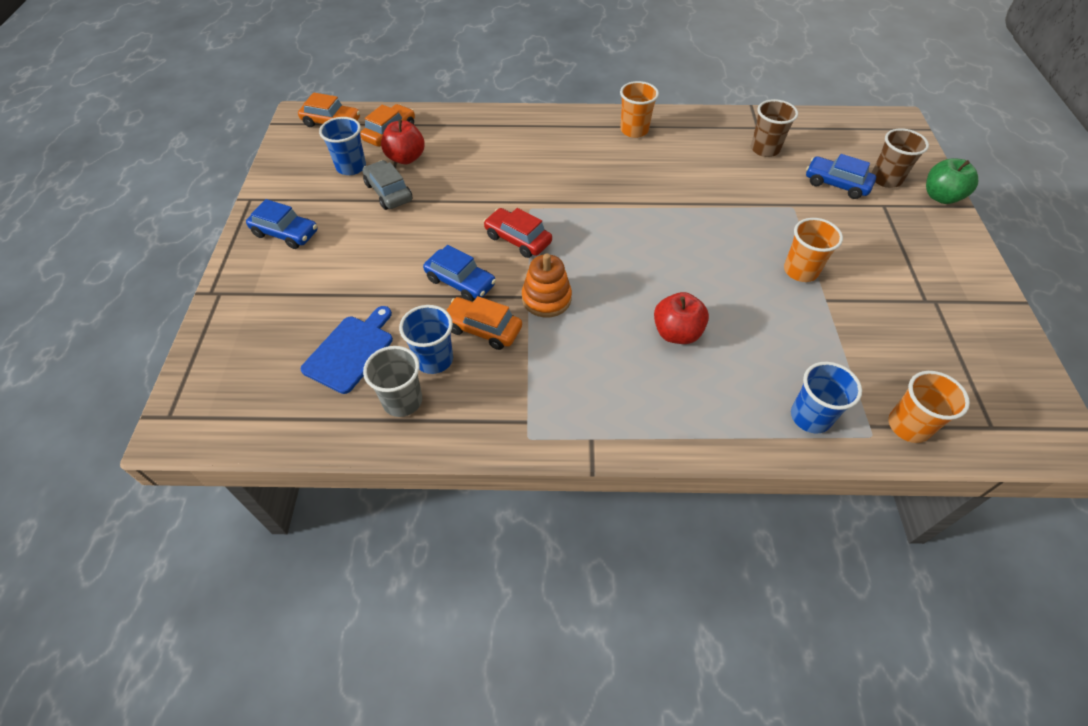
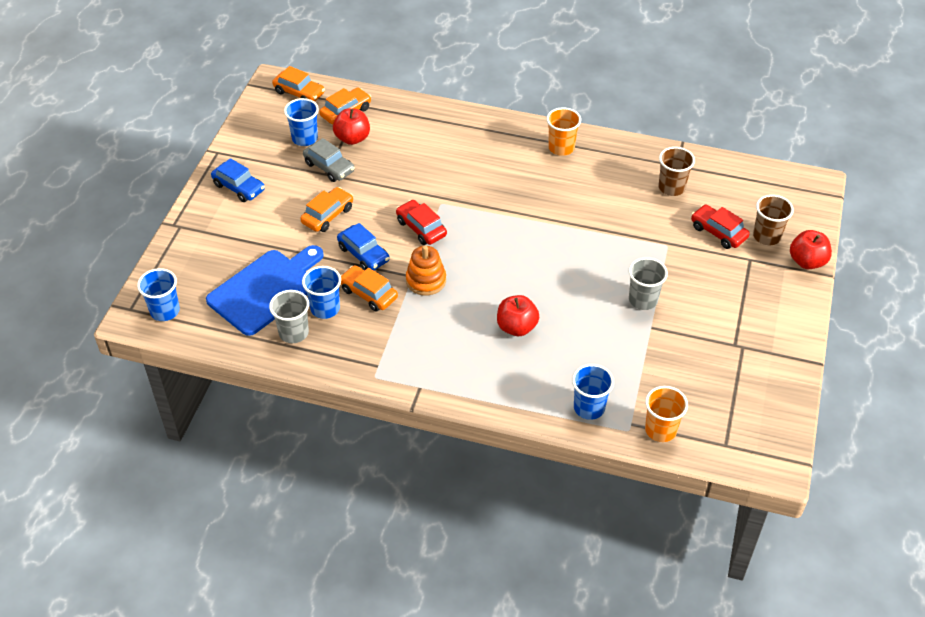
camera: 15 degrees right, 5 degrees down
blue cutting board [301,306,393,394] -> blue cutting board [206,245,324,336], size x1.54
grey car [362,160,413,210] -> grey car turned 150 degrees clockwise [303,138,355,182]
orange cup [784,218,843,282] -> grey cup [629,257,668,310]
blue car [806,154,876,199] -> red car [691,204,750,249]
green apple [926,158,978,204] -> red apple [790,230,832,269]
none -> blue cup [137,268,180,321]
none -> orange car [300,187,353,232]

